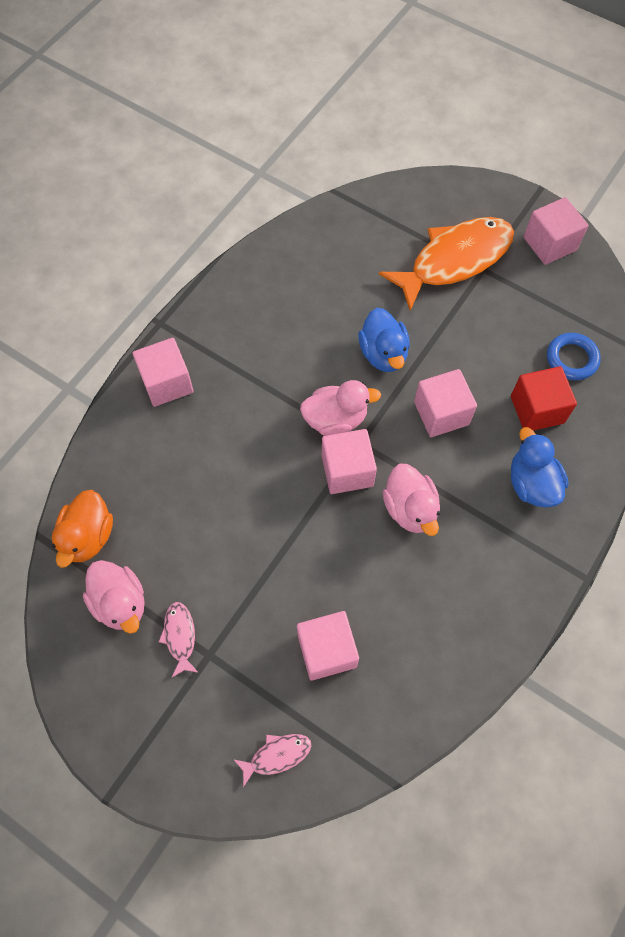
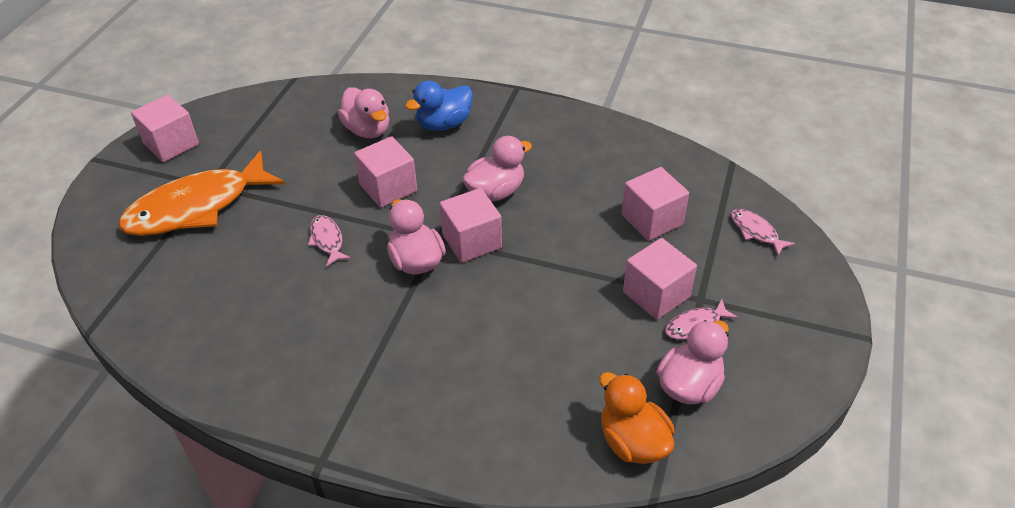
camera: 105 degrees left, 20 degrees down
orange duck [52,490,113,568] -> orange duck turned 120 degrees counterclockwise [599,372,675,464]
pink cube [133,338,194,407] -> pink cube moved to [623,238,697,320]
blue duck [358,308,410,372] -> pink fish [308,215,351,267]
orange fish [379,217,514,311] -> orange fish turned 75 degrees counterclockwise [119,151,285,236]
red cube [511,366,577,431] -> pink duck [338,87,390,138]
blue ring [547,333,601,380] -> none

